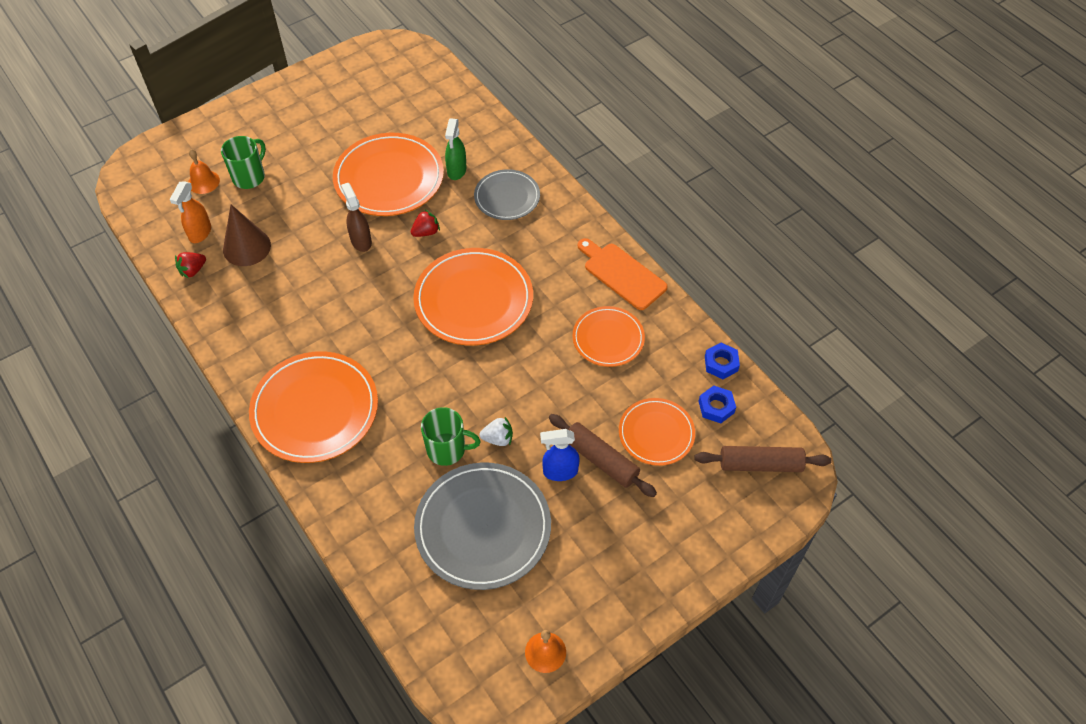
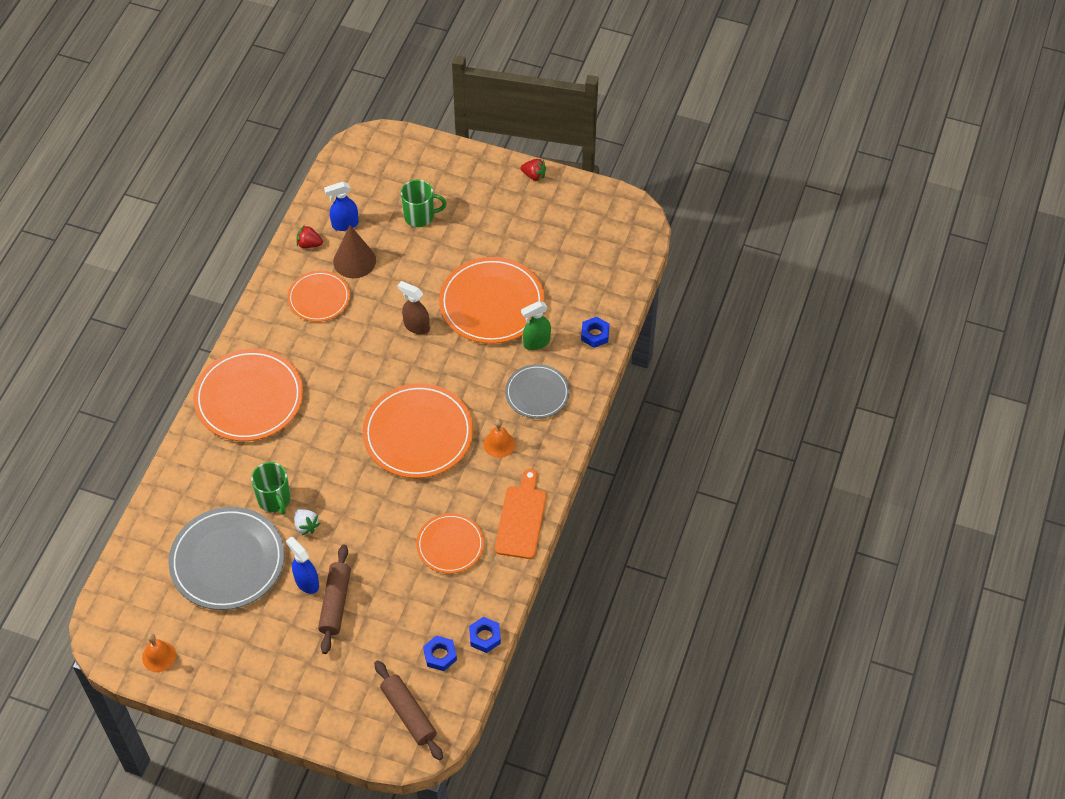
camera: 55 degrees right, 0 degrees up
orange spray bottle [170,181,211,243] -> blue spray bottle [324,182,359,231]
orange bell [188,149,220,194] -> orange bell moved to [484,419,515,458]
brown spray bottle [341,183,372,252] -> brown spray bottle turned 90 degrees counterclockwise [398,281,430,335]
red strawberry [411,209,440,237] -> red strawberry moved to [521,159,546,182]
orange plate [619,398,695,466] -> orange plate moved to [288,271,350,322]
none -> blue nut [581,316,610,348]

